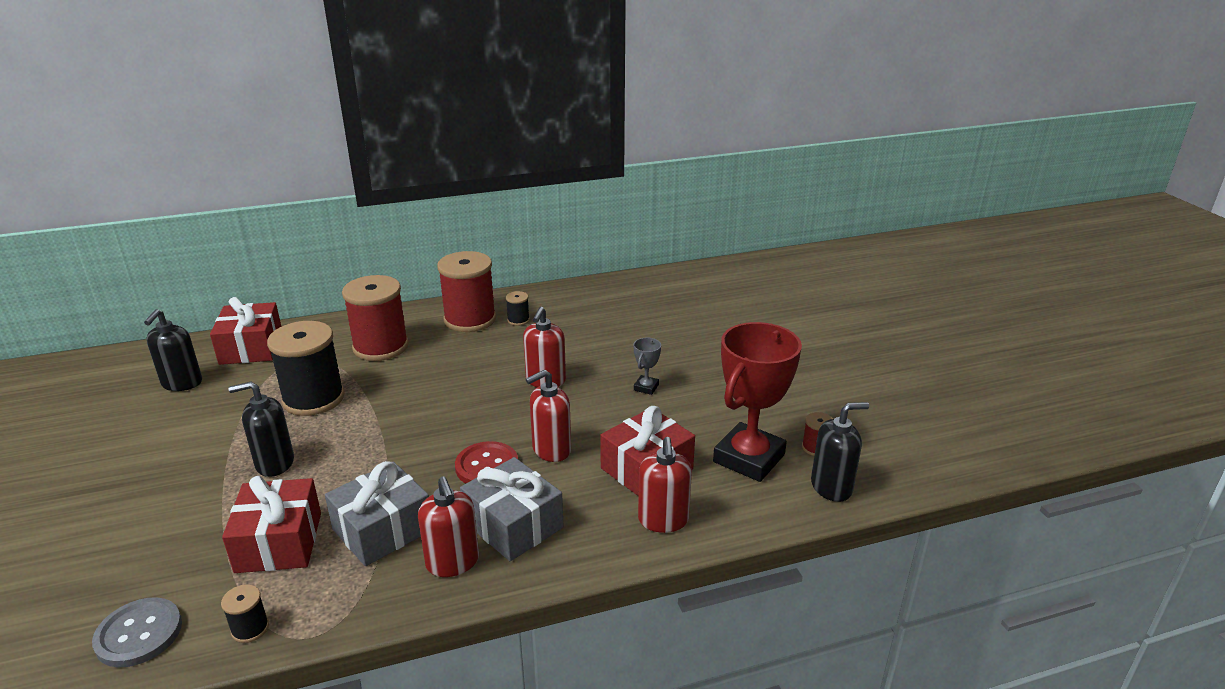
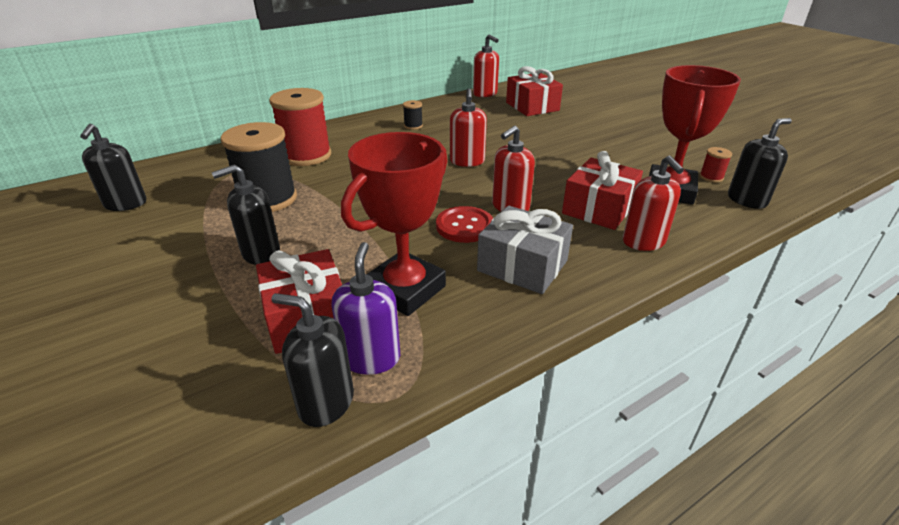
camera: 15 degrees left, 5 degrees up
grey button [92,597,182,667] -> none
red gift [210,297,282,365] -> red gift moved to [506,66,563,116]
black spool [221,584,269,643] -> black soap dispenser [272,293,354,427]
grey gift [325,461,429,566] -> red trophy [341,132,447,316]
red soap dispenser [418,477,479,577] -> red soap dispenser moved to [473,35,499,97]
red spool [437,251,496,332] -> none
grey trophy [634,338,661,395] -> none
none -> purple soap dispenser [331,242,400,375]

